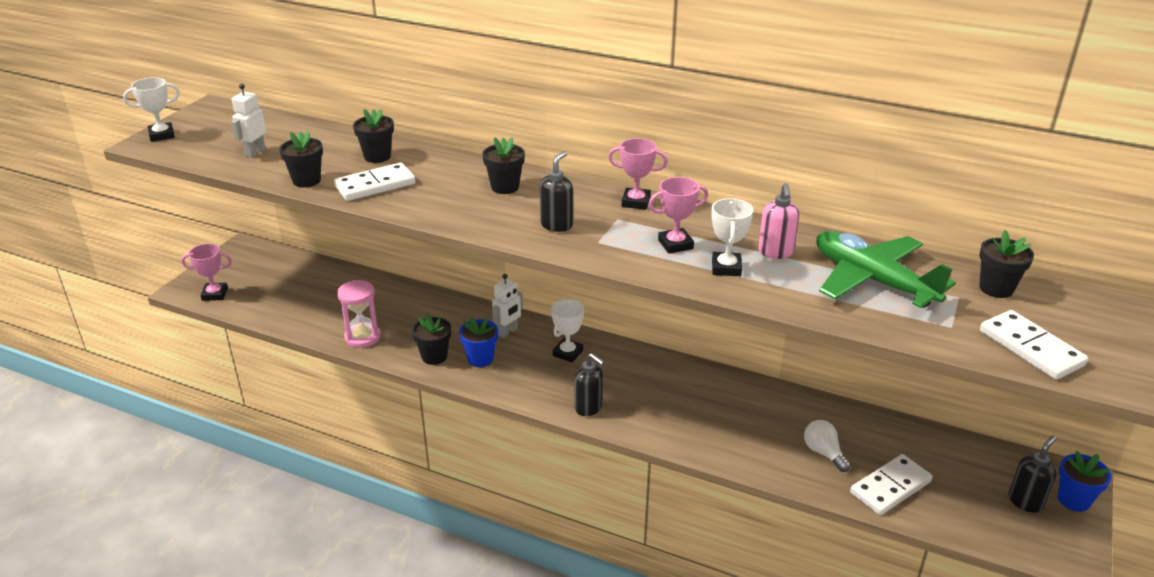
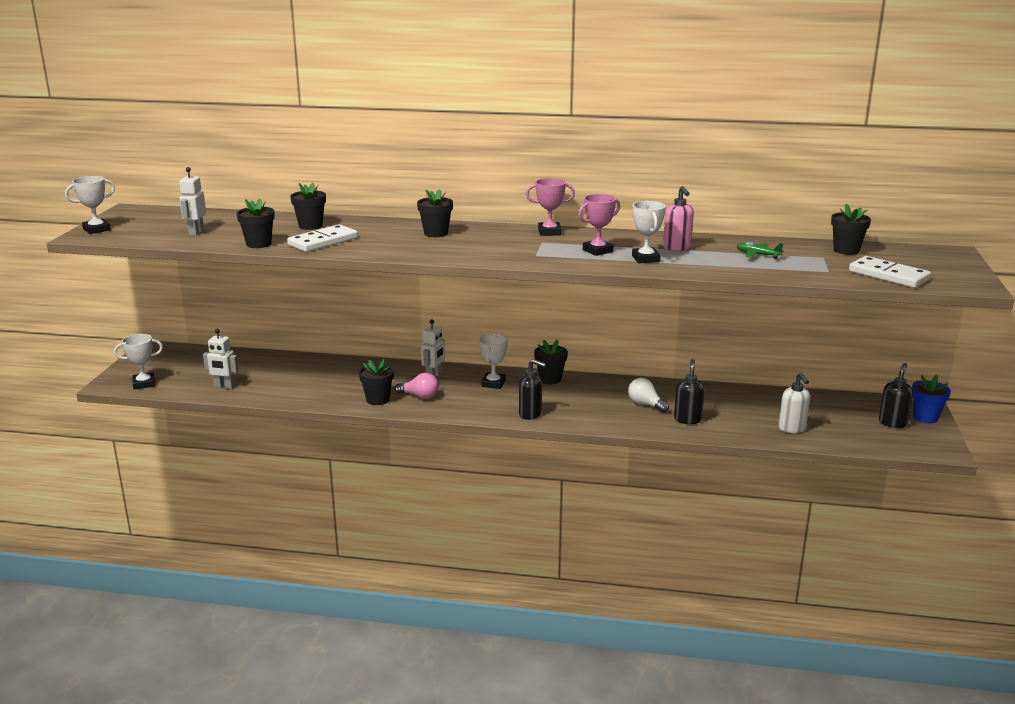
camera: 15 degrees left, 10 degrees down
pink trophy [181,244,232,301] -> white trophy [114,334,163,389]
pink hourglass [337,280,381,348] -> none
blue flower pot [459,317,498,367] -> pink light bulb [394,373,439,399]
black soap dispenser [539,151,573,232] -> black soap dispenser moved to [674,359,705,424]
white light bulb [804,420,851,472] -> white light bulb moved to [628,378,669,413]
green plane [816,231,956,308] -> green plane [736,242,784,259], size x0.41
white domino [850,454,933,515] -> white soap dispenser [779,373,810,433]
none -> white robot [203,329,238,389]
none -> black flower pot [534,339,568,384]

